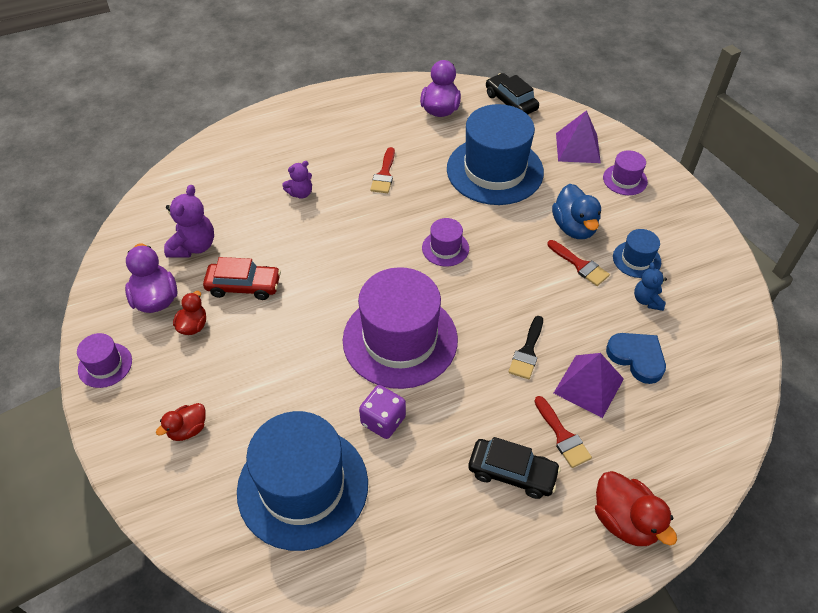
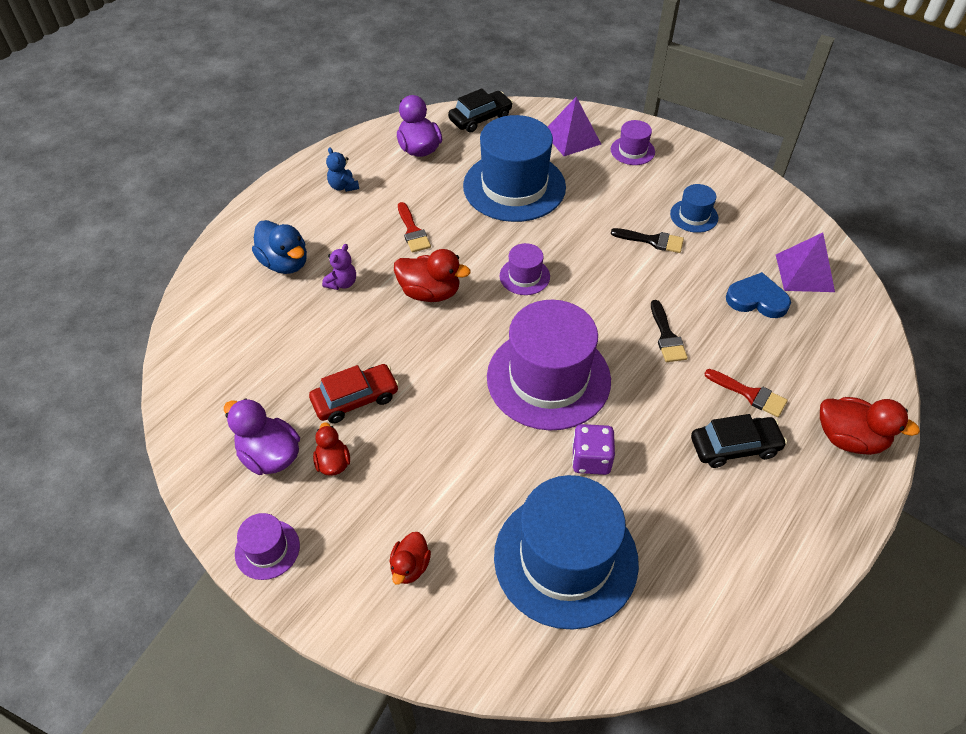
camera: 30 degrees left, 0 degrees up
purple teddy bear [164,185,214,257] -> none
black car [486,73,539,114] -> black car turned 120 degrees clockwise [448,88,513,133]
red brush [547,240,610,286] -> black brush [611,228,684,253]
blue duck [552,184,601,239] -> blue duck moved to [252,220,307,274]
purple pyramid [554,353,624,418] -> purple pyramid moved to [776,233,835,292]
blue teddy bear [634,262,667,311] -> blue teddy bear moved to [326,147,359,192]
none -> red duck [394,249,471,302]

